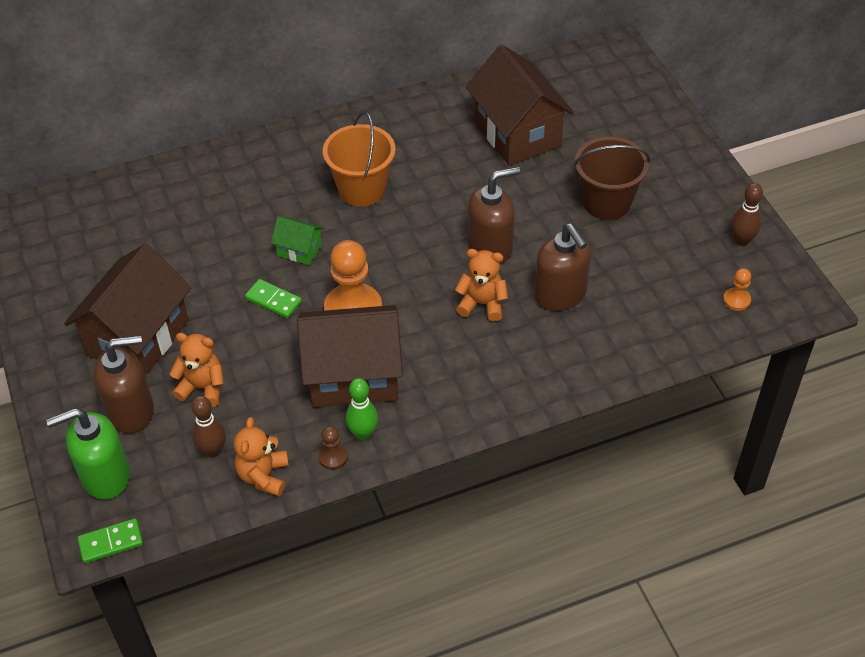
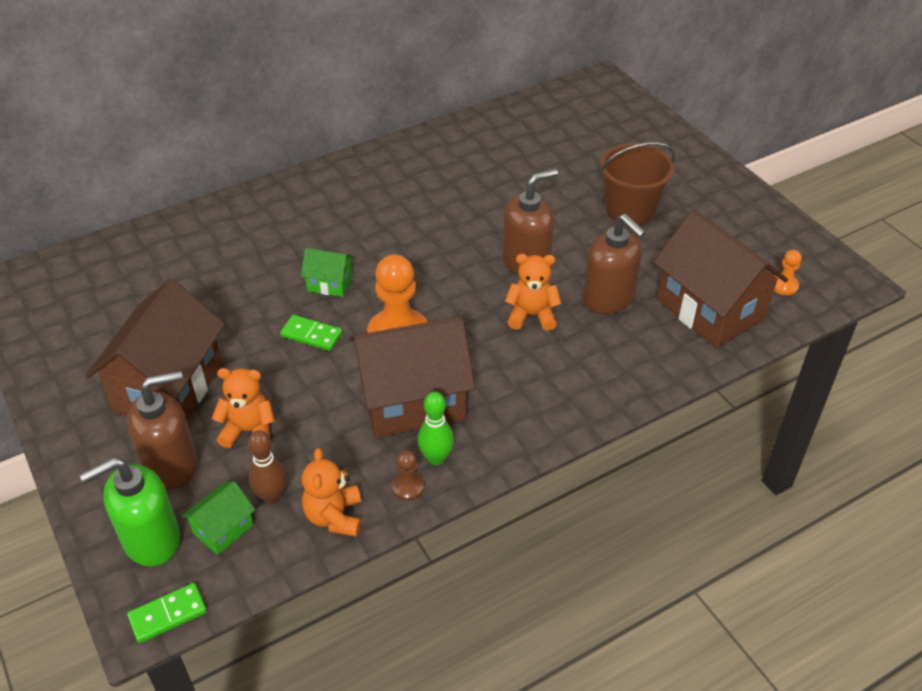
camera: 10 degrees left, 5 degrees down
orange bucket [323,112,396,207] -> none
brown house [466,45,574,165] -> brown house moved to [653,209,788,348]
brown bowling pin [731,183,763,246] -> none
none -> green house [182,481,255,555]

